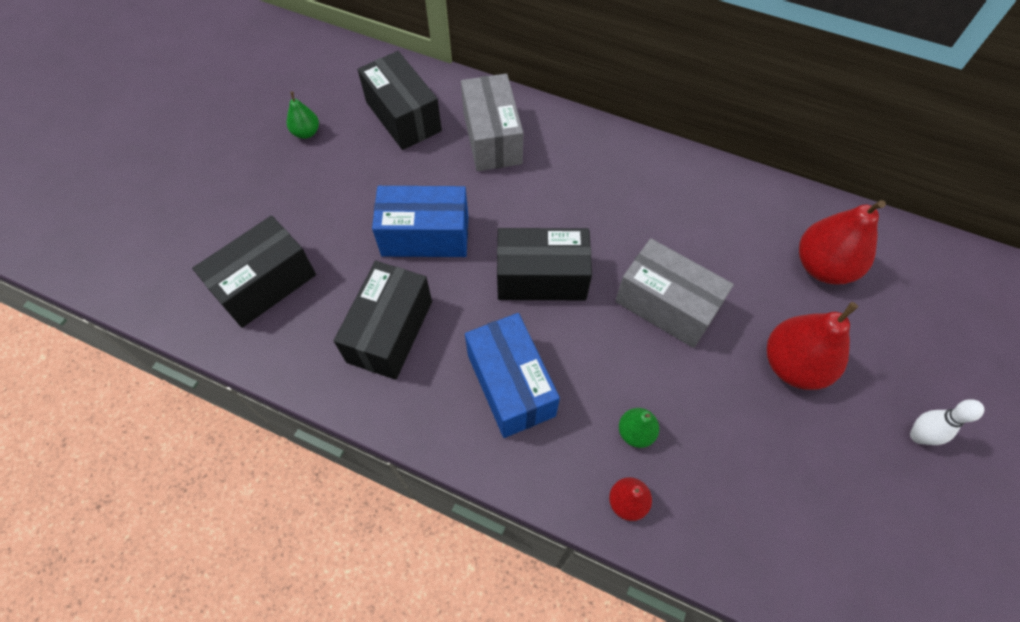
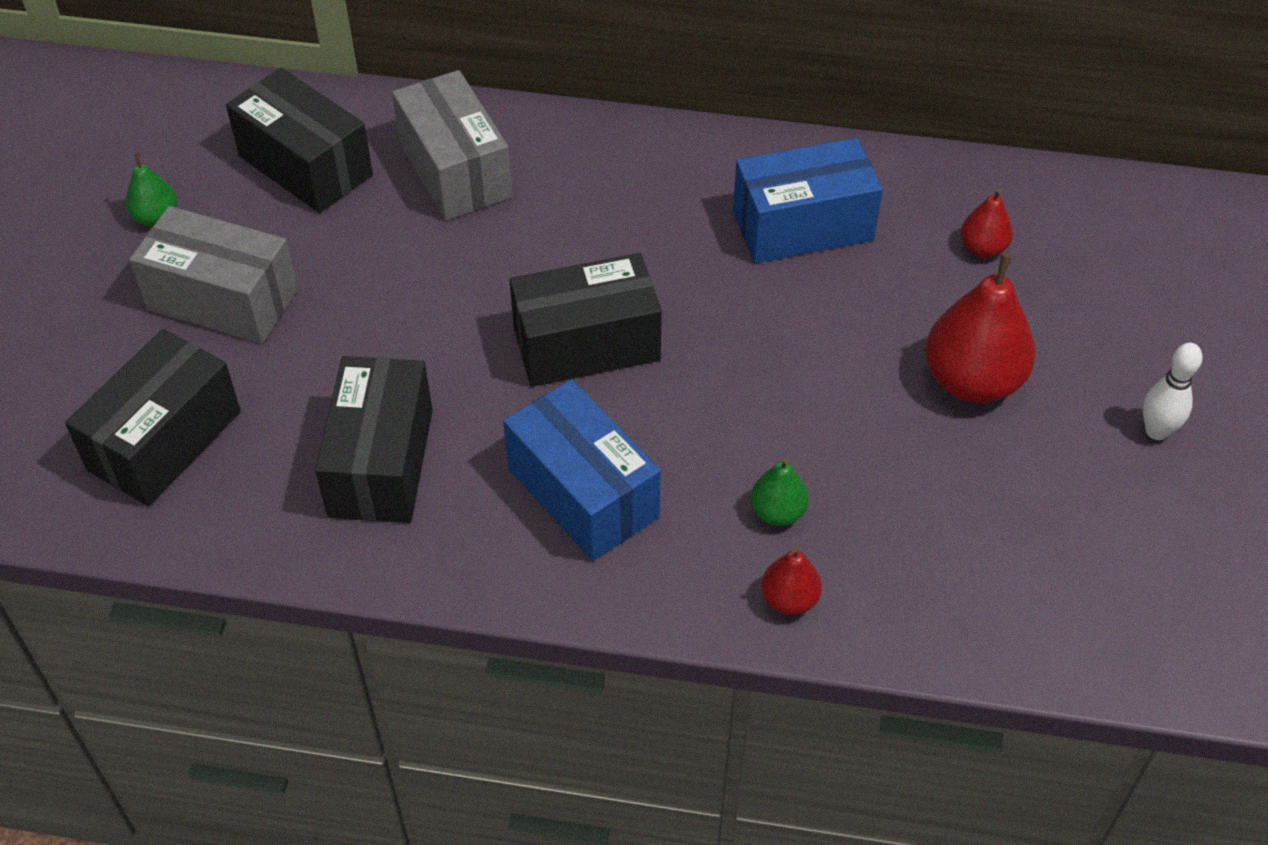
camera: 15 degrees left, 10 degrees down
blue box [372,186,468,257] -> blue box moved to [733,138,883,263]
grey box [615,238,734,348] -> grey box moved to [129,206,298,344]
red pear [799,200,886,285] -> red pear [961,189,1013,258], size x0.51

